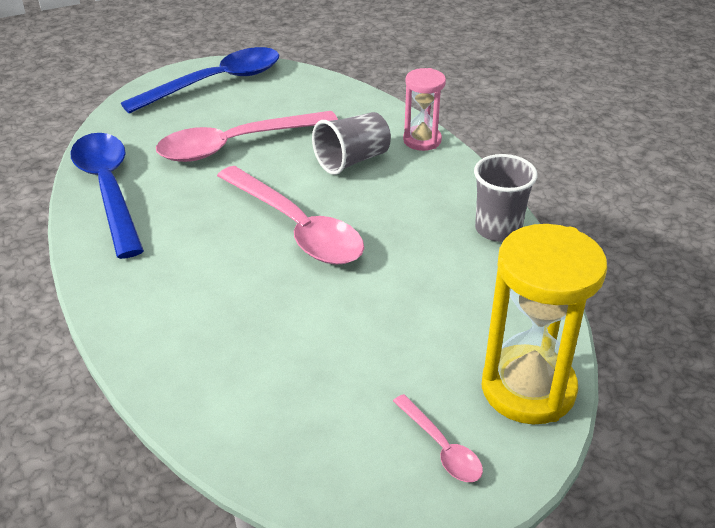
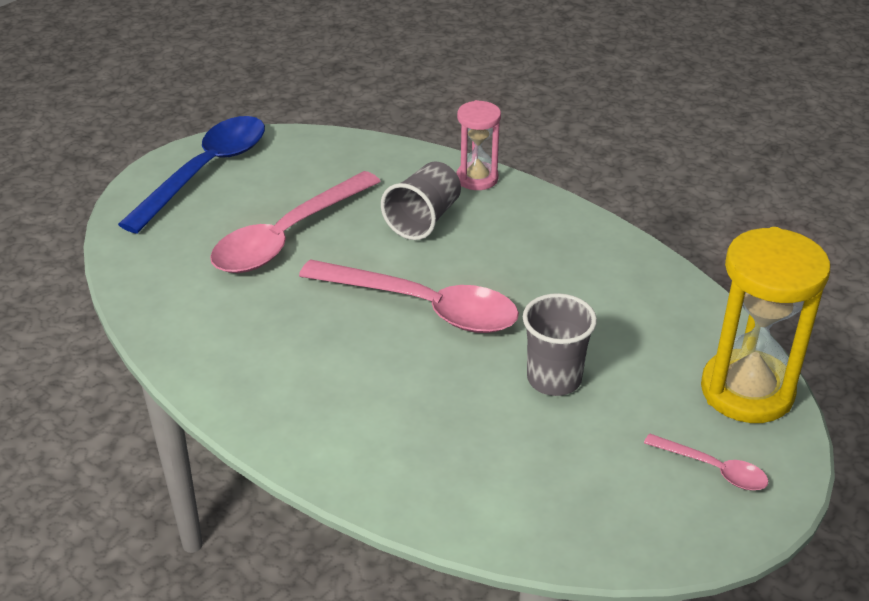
camera: 25 degrees left, 0 degrees up
blue spoon [70,133,144,259] -> none
grey cup [474,154,537,242] -> grey cup moved to [523,293,597,396]

